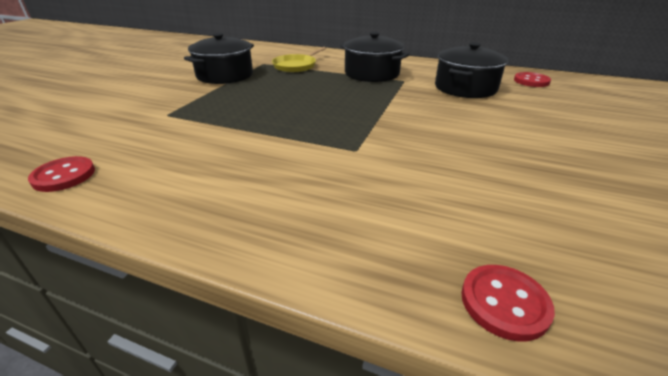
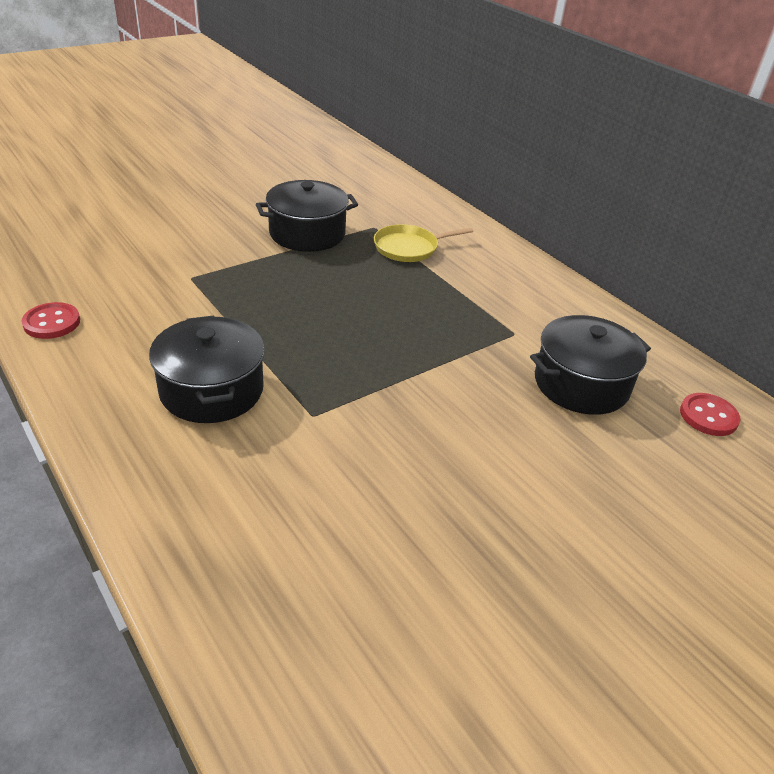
camera: 30 degrees right, 5 degrees up
black pot [340,32,410,82] -> black pot moved to [149,316,265,423]
red button [461,265,555,342] -> none

